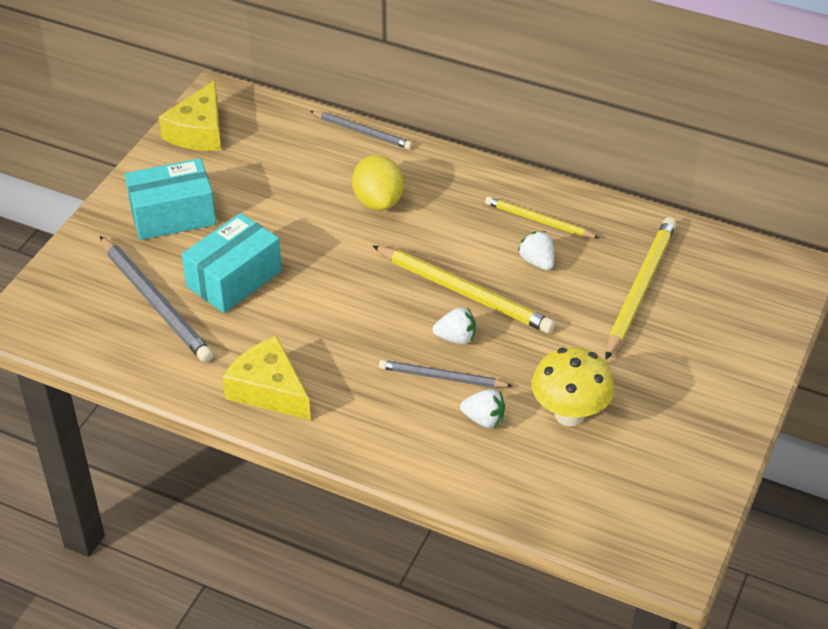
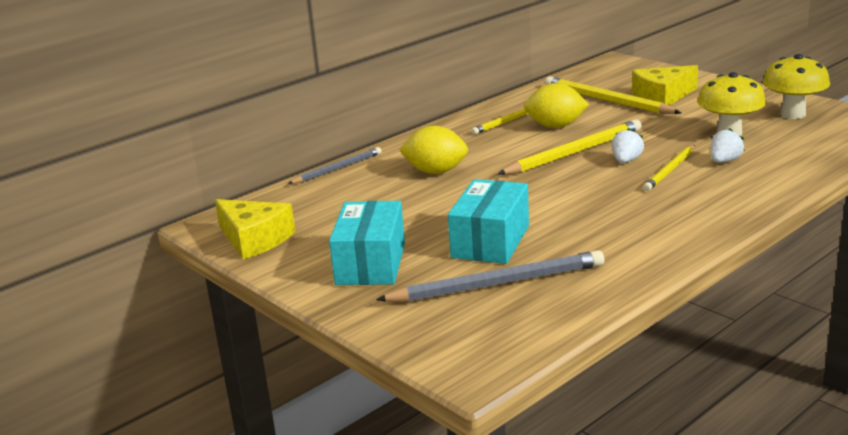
camera: 65 degrees left, 20 degrees down
turquoise box [181,213,282,313] -> turquoise box turned 45 degrees clockwise [448,179,529,264]
yellow cheese [222,336,311,420] -> yellow cheese moved to [632,65,698,106]
grey pencil [379,360,512,388] -> yellow pencil [643,145,695,191]
white strawberry [518,231,554,270] -> yellow lemon [524,83,589,128]
none -> yellow mushroom [763,54,830,119]

